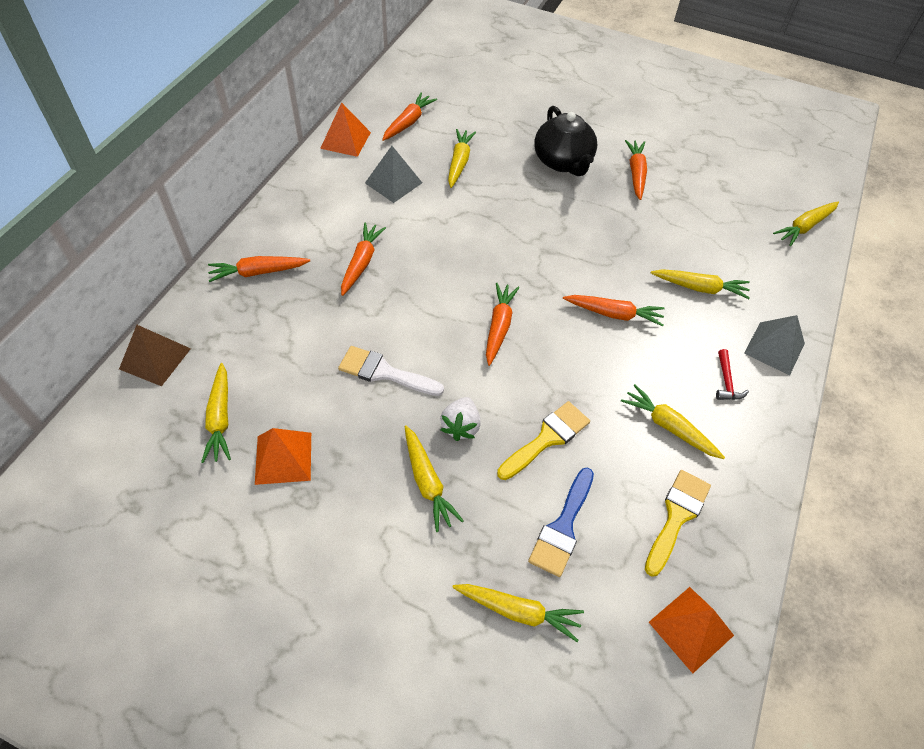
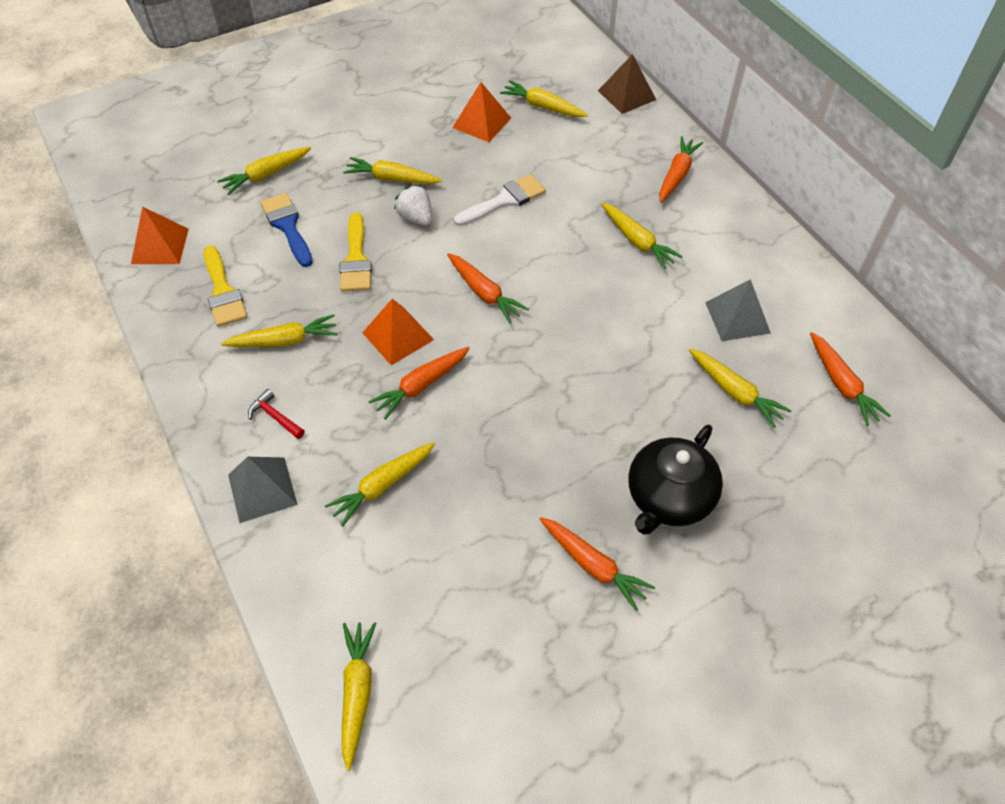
camera: 130 degrees right, 0 degrees up
orange pyramid [320,102,371,157] -> orange pyramid moved to [362,299,434,365]
orange carrot [341,223,386,296] -> yellow carrot [601,203,683,269]
black teapot [535,106,597,176] -> black teapot turned 75 degrees counterclockwise [628,425,723,535]

